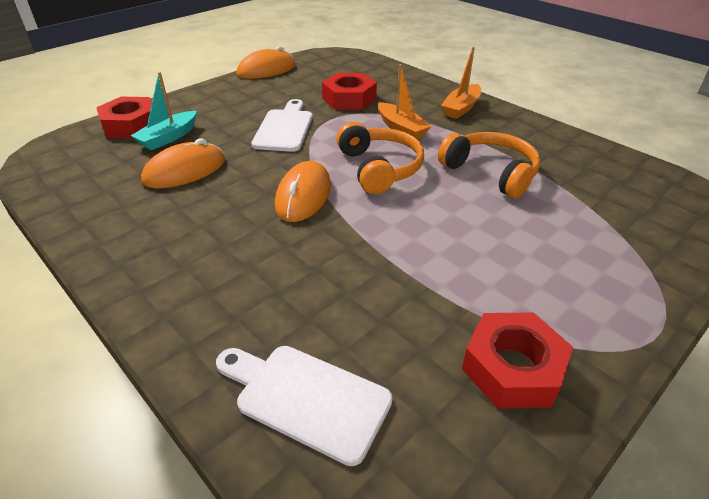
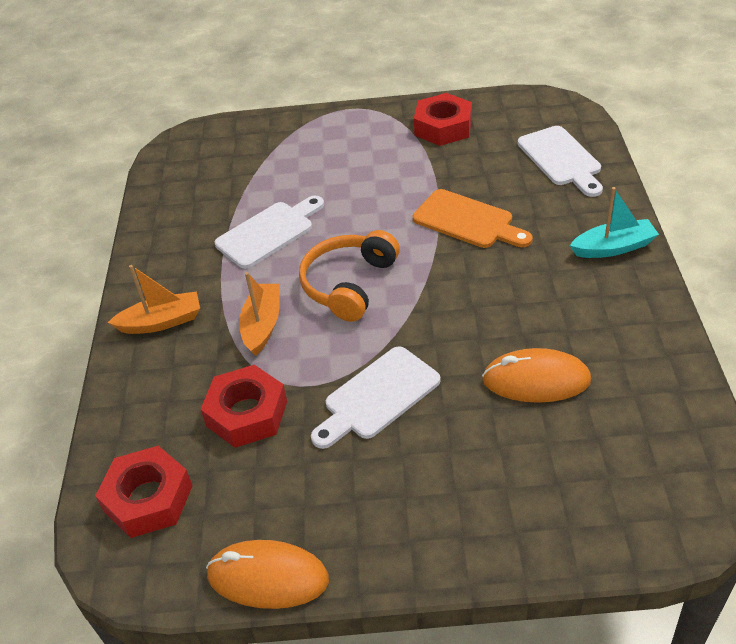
camera: 135 degrees left, 5 degrees up
red nut [96,97,152,139] -> red nut moved to [95,446,192,538]
turquoise boat [131,72,197,150] -> turquoise boat moved to [570,187,659,258]
orange mouse [275,161,331,222] -> none
orange headphones [438,132,540,199] -> white cutting board [215,196,324,269]
none -> orange cutting board [413,189,533,248]

